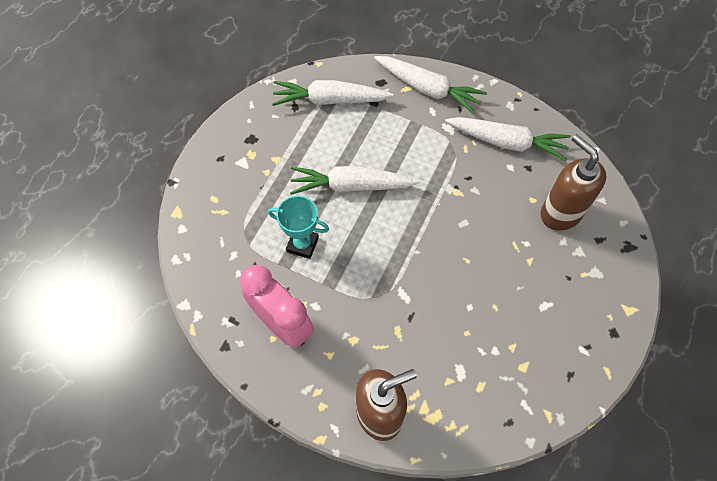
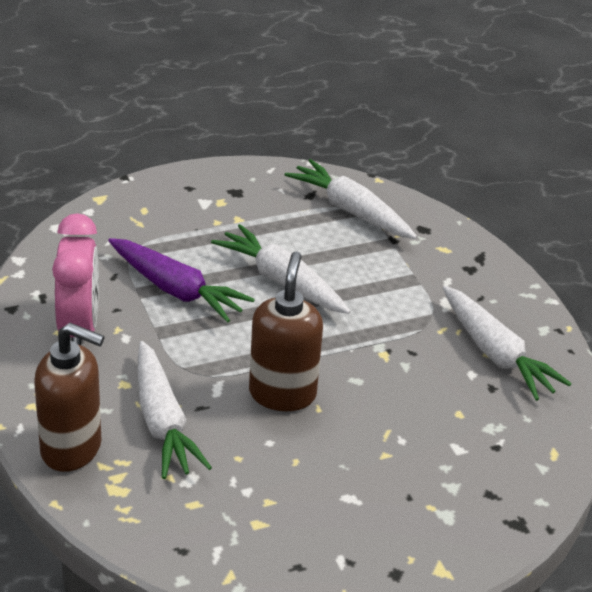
camera: 40 degrees right, 25 degrees down
turquoise trophy [268,196,329,259] -> purple carrot [108,238,255,323]
white carrot [374,56,487,115] -> white carrot moved to [138,341,212,479]
brown soap dispenser [541,134,606,231] -> brown soap dispenser moved to [249,251,323,411]

